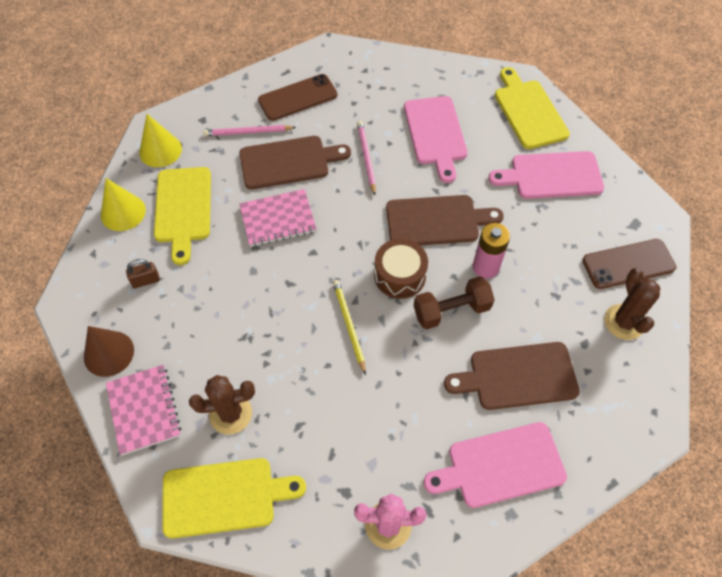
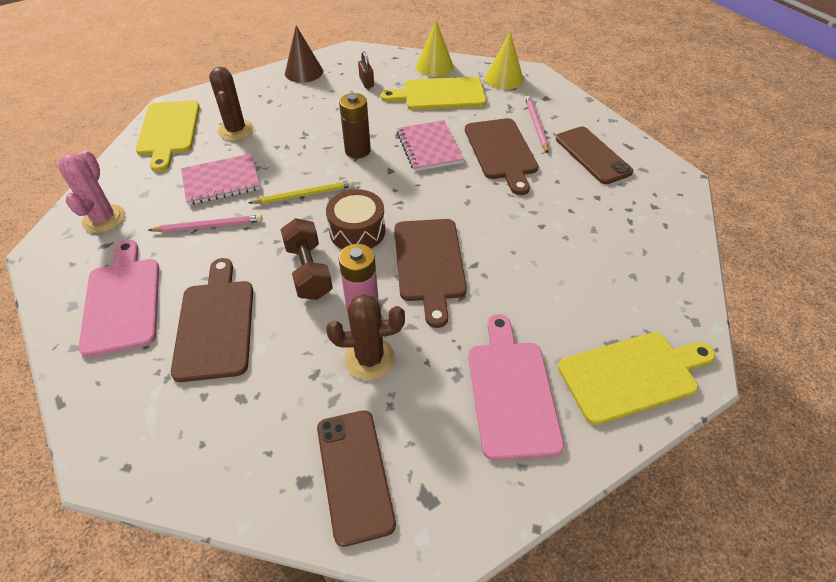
camera: 90 degrees right, 10 degrees down
pink notebook [106,365,181,455] -> pink notebook moved to [181,154,260,205]
pink pencil [357,121,376,195] -> pink pencil moved to [148,215,263,232]
pink cutting board [404,96,468,183] -> none
brown cactus [604,268,660,340] -> brown cactus moved to [326,294,405,380]
none -> brown battery [339,93,371,158]

